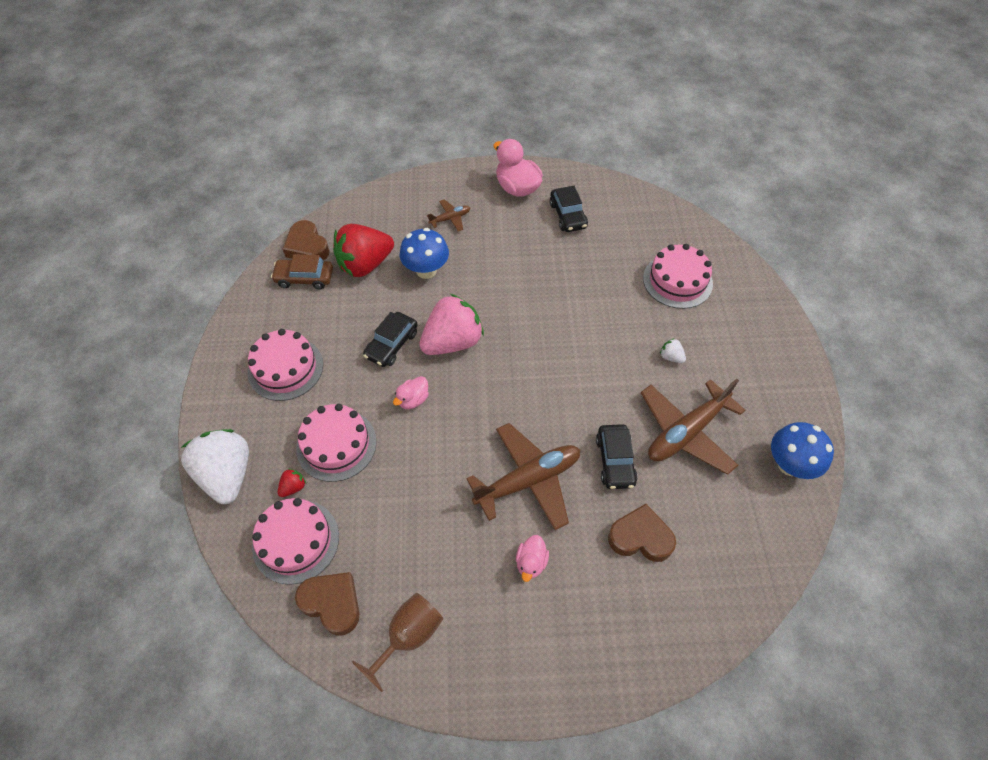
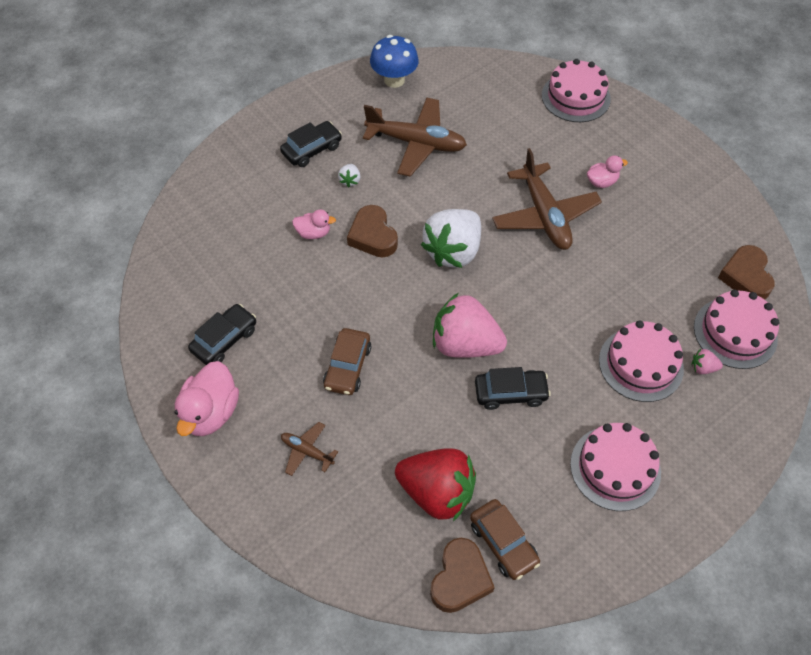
camera: 125 degrees left, 0 degrees up
white strawberry [181,429,249,504] -> white strawberry moved to [421,209,481,268]
red strawberry [278,468,306,497] -> pink strawberry [691,349,723,374]
brown goblet [352,593,443,692] -> none
pink duck [393,376,429,409] -> pink duck moved to [292,209,336,239]
blue mushroom [400,228,449,279] -> none
brown plane [466,423,580,530] -> brown plane turned 135 degrees counterclockwise [492,148,602,250]
black car [596,424,638,489] -> black car moved to [280,121,342,167]
brown heart [608,504,676,562] -> brown heart moved to [347,205,398,257]
pink cake [643,244,713,309] -> pink cake moved to [542,59,611,122]
none -> brown car [323,328,371,395]

